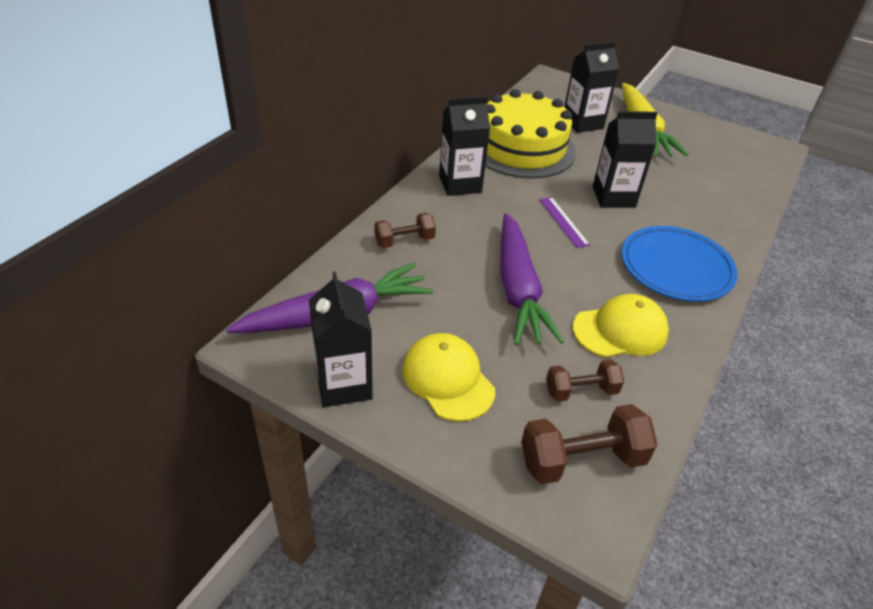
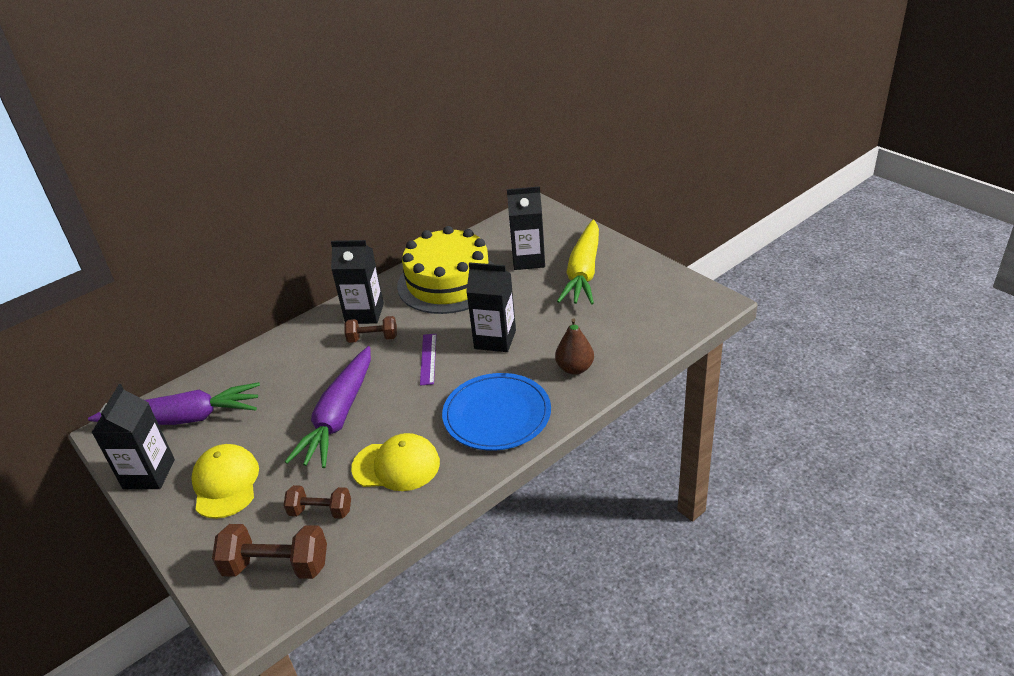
camera: 25 degrees right, 5 degrees down
brown dumbbell [375,213,436,248] -> brown dumbbell moved to [345,316,397,343]
none -> brown pear [555,318,594,375]

